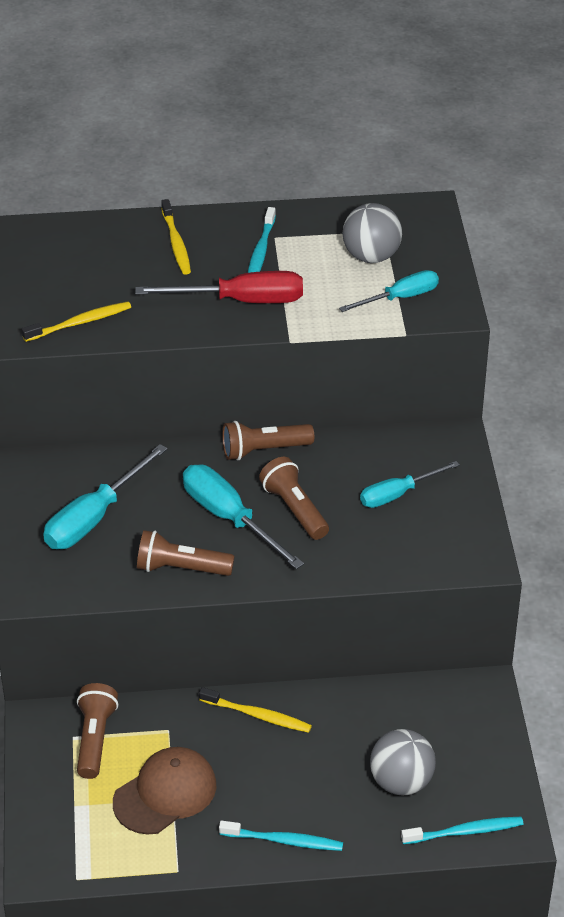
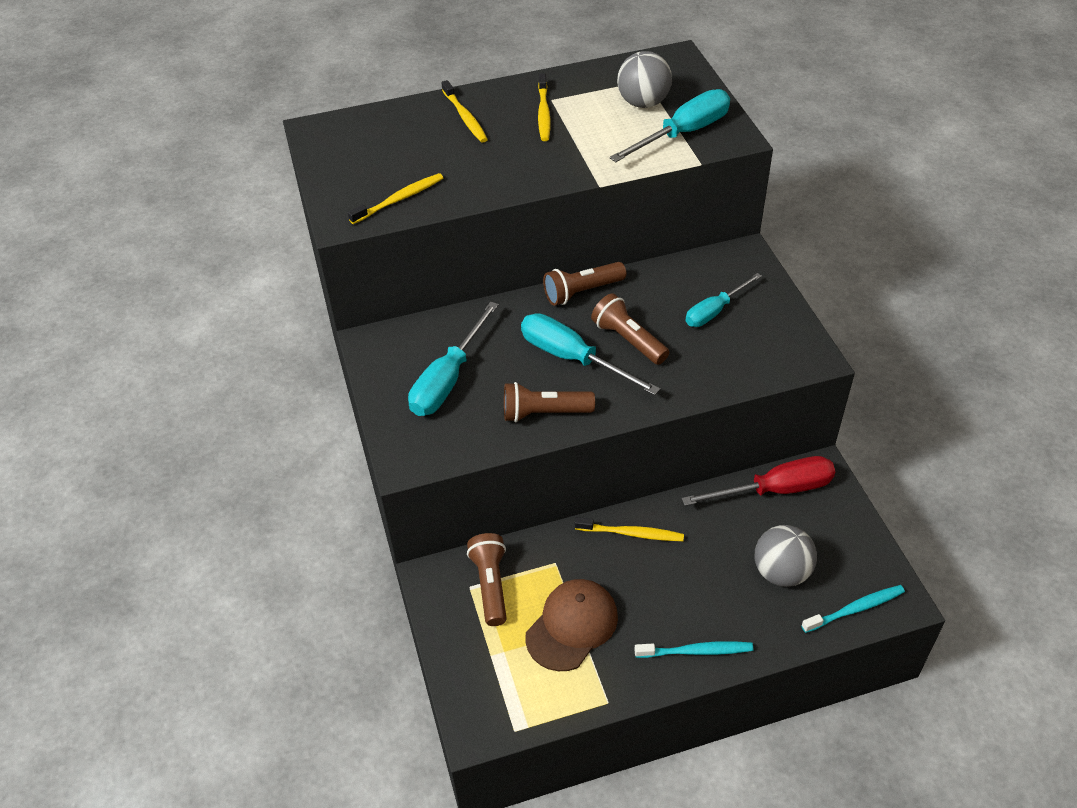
camera: 10 degrees left, 5 degrees up
red screwdriver [135,271,303,303] -> red screwdriver moved to [682,456,835,506]
turquoise toothbrush [248,207,276,273] -> yellow toothbrush [538,74,551,141]
turquoise screwdriver [339,270,439,312] -> turquoise screwdriver [609,89,730,162], size x1.52

